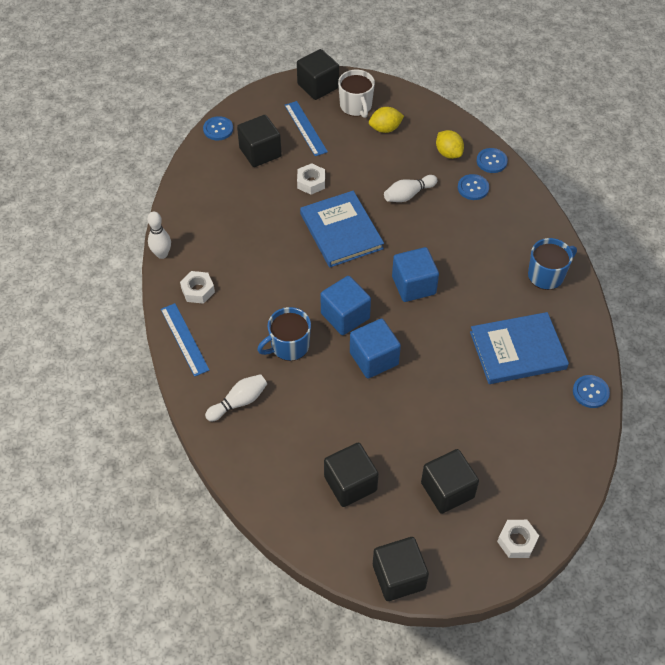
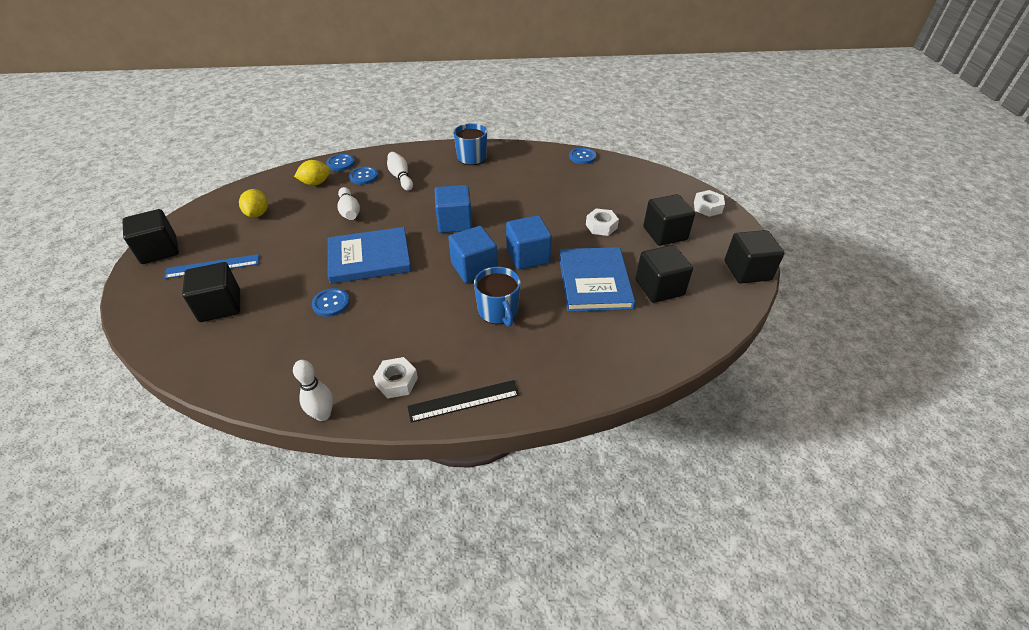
camera: 80 degrees left, 10 degrees down
blue ruler [161,303,210,377] -> black ruler [407,380,519,423]
blue button [203,116,233,140] -> blue button moved to [312,288,350,317]
white bowling pin [205,374,267,421] -> white bowling pin moved to [387,152,413,191]
white nut [297,163,325,195] -> white nut moved to [586,209,619,236]
white mug [338,70,375,118] -> none
blue book [470,312,569,384] -> blue book moved to [559,247,635,312]

